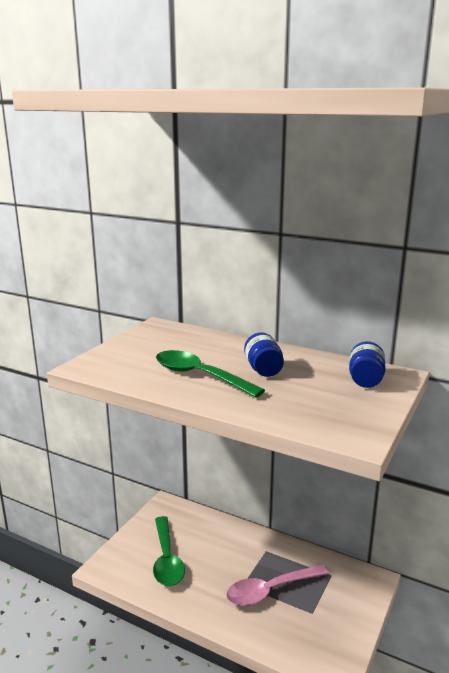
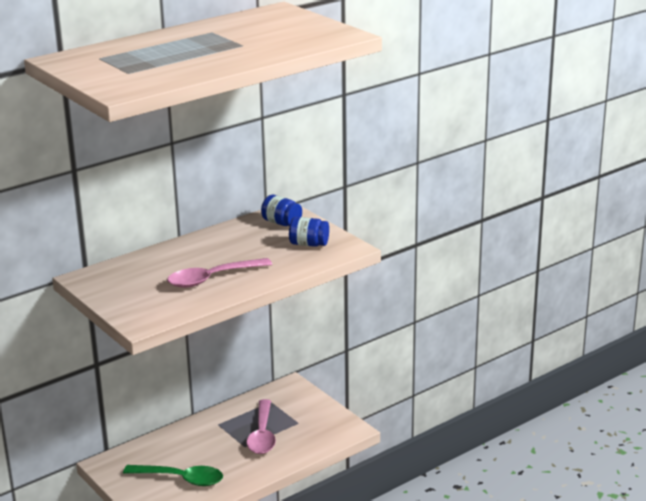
camera: 65 degrees left, 5 degrees up
green spoon [156,350,265,398] -> pink spoon [167,258,272,288]
blue jar [244,332,284,377] -> blue jar moved to [289,217,329,247]

